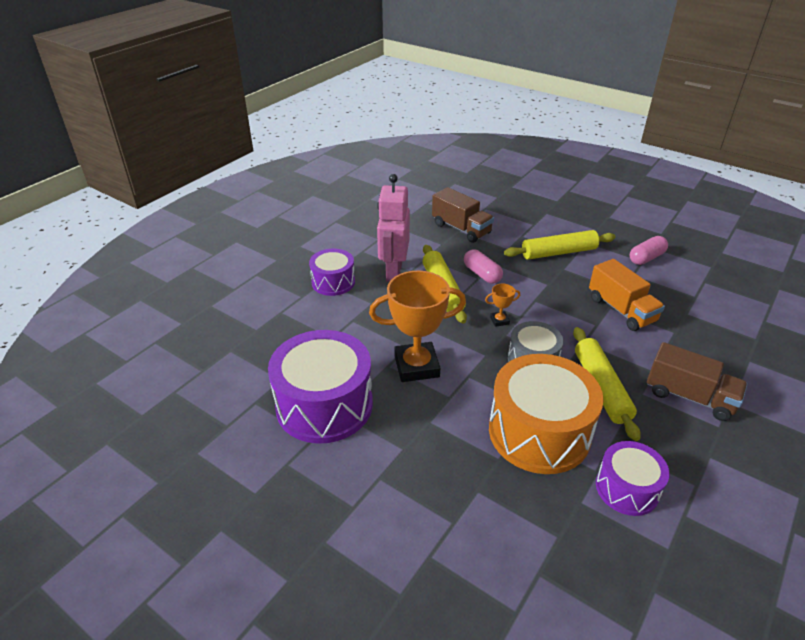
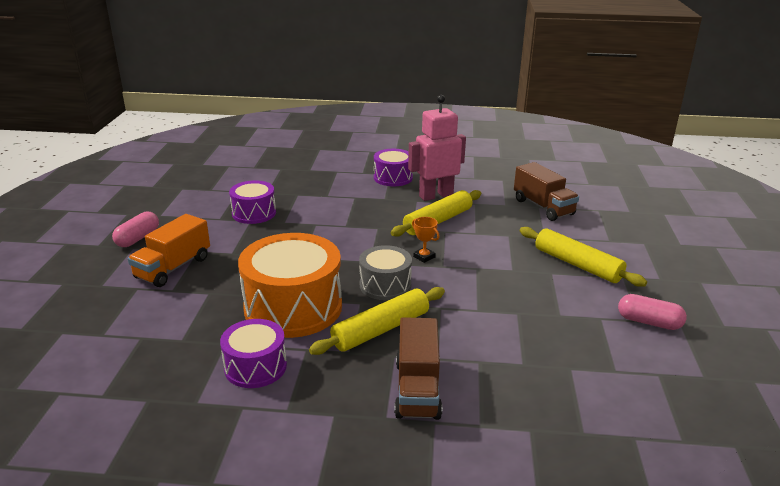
camera: 60 degrees right, 10 degrees down
purple drum [268,330,373,444] -> purple drum [229,180,276,224], size x0.56
orange trophy [369,271,466,382] -> none
brown truck [432,187,494,243] -> brown truck turned 45 degrees counterclockwise [514,162,579,221]
pink capsule [464,249,503,284] -> pink capsule moved to [112,211,159,247]
orange truck [589,259,665,331] -> orange truck moved to [128,214,210,287]

